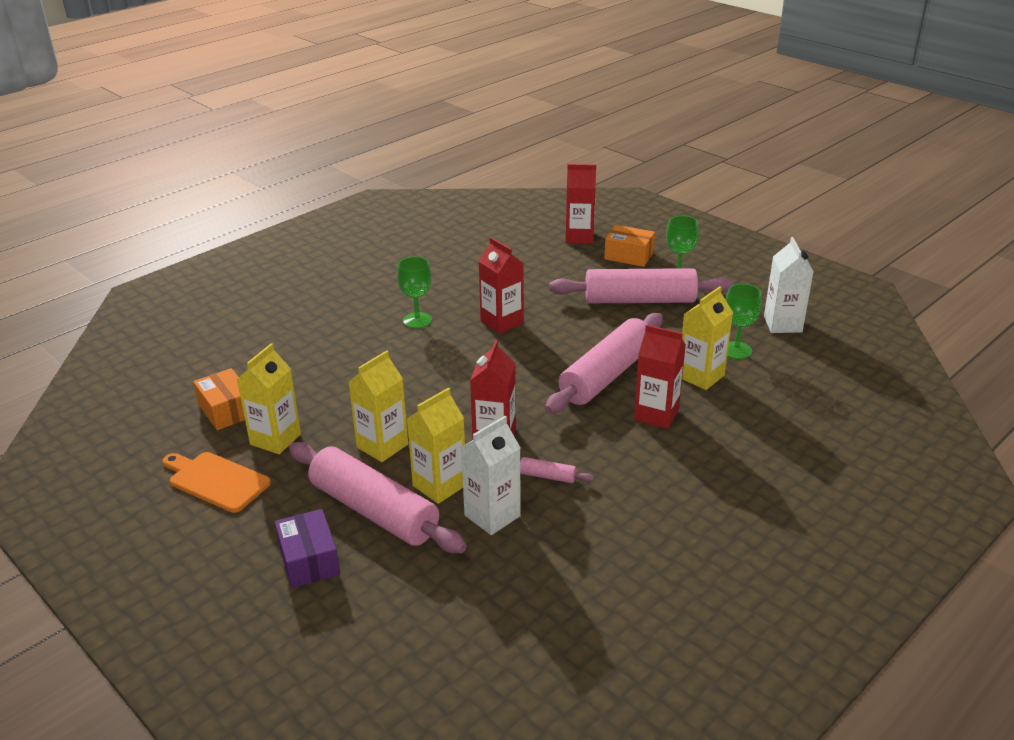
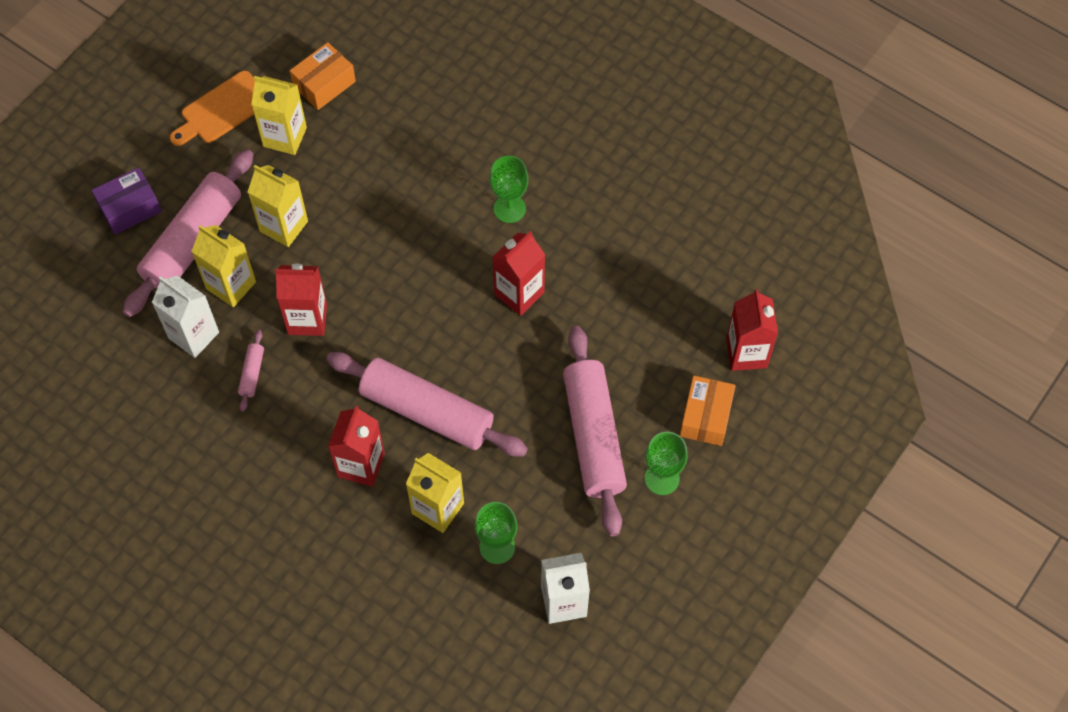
camera: 80 degrees right, 30 degrees up
orange cutting board [162,452,271,513] -> orange cutting board turned 150 degrees counterclockwise [170,71,255,146]

